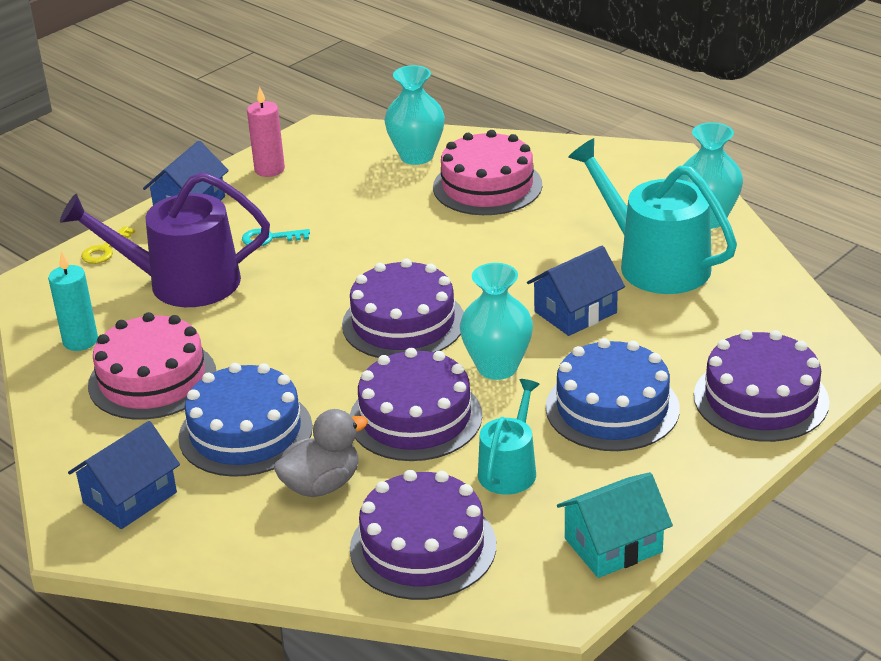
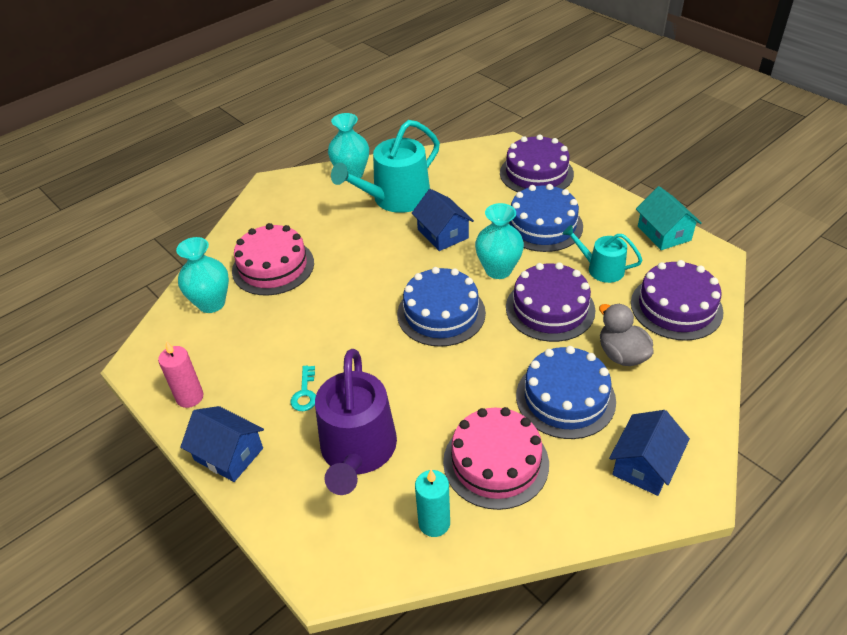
camera: 85 degrees left, 10 degrees up
blue house [68,421,180,529] -> blue house turned 75 degrees clockwise [609,410,690,496]
yellow key [81,226,135,264] -> none
purple cake [342,259,464,358] -> blue cake [397,267,486,347]

